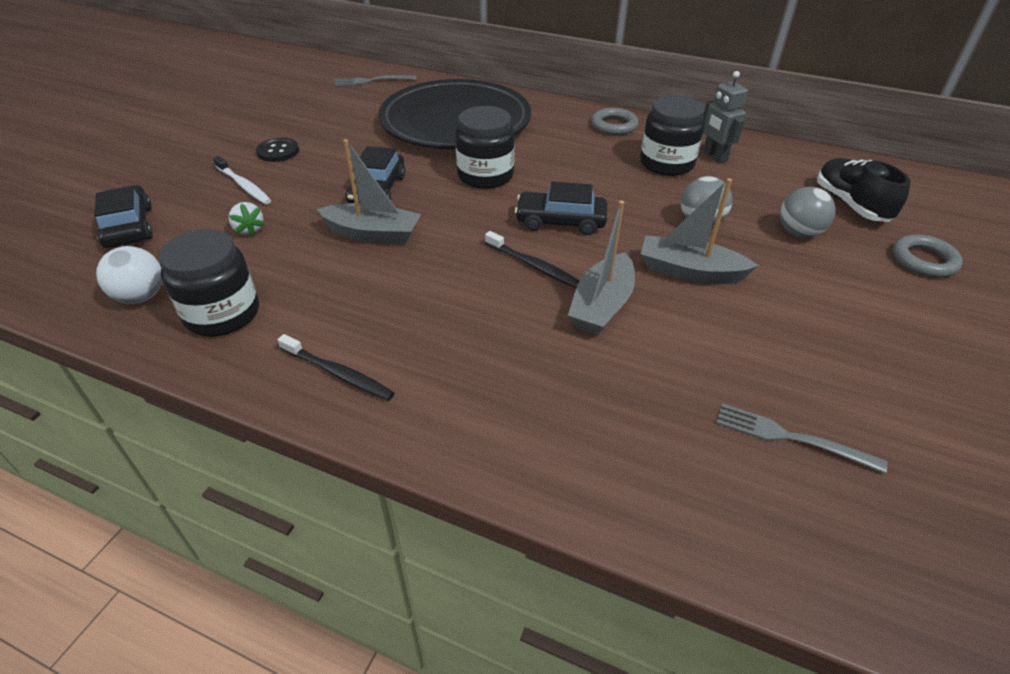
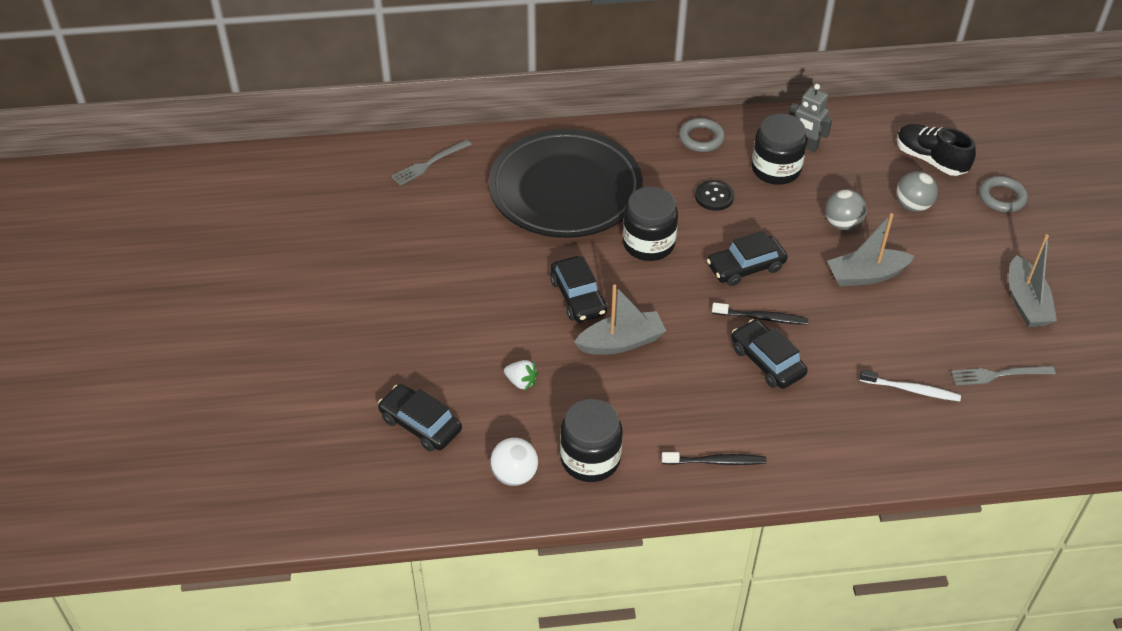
camera: 30 degrees left, 5 degrees up
white toothbrush [213,156,272,204] -> white toothbrush moved to [860,370,961,401]
black button [256,138,299,162] -> black button moved to [695,180,734,211]
grey boat [568,200,635,335] -> grey boat moved to [1009,234,1057,327]
none -> black car [731,319,808,389]

